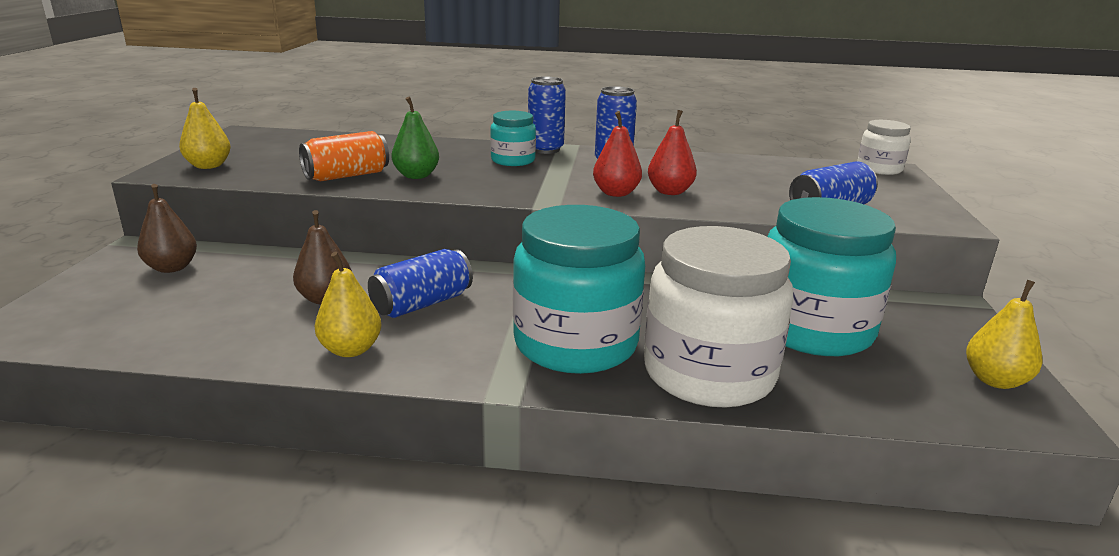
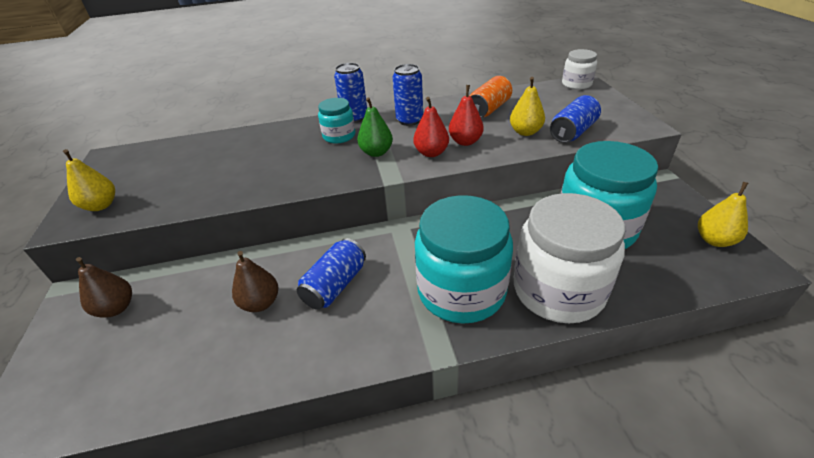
camera: 15 degrees left, 15 degrees up
orange can [299,131,389,181] -> orange can moved to [470,76,512,118]
yellow pear [315,252,381,357] -> yellow pear moved to [510,77,545,136]
green pear [391,97,439,179] -> green pear moved to [357,97,393,157]

